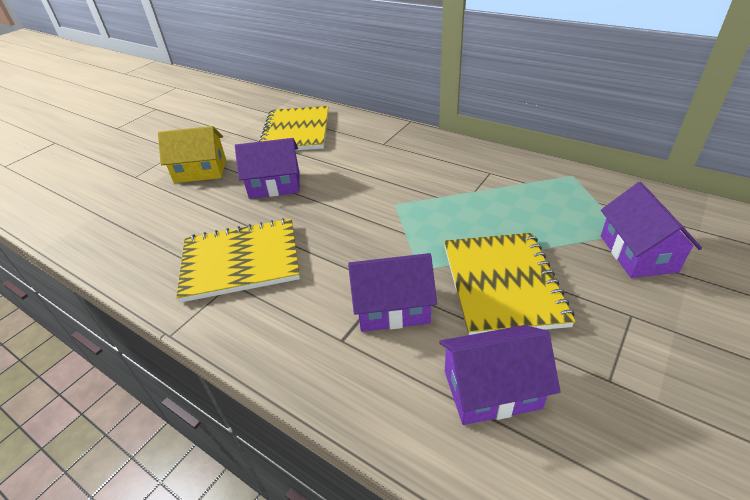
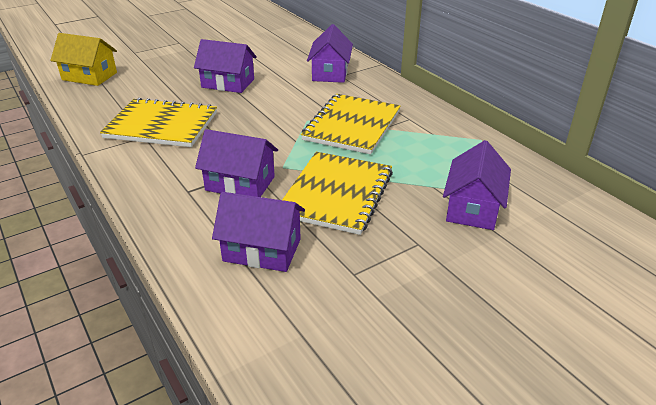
camera: 20 degrees right, 5 degrees down
yellow house [158,126,226,183] -> yellow house moved to [50,33,117,86]
yellow notebook [259,106,328,150] -> yellow notebook moved to [301,94,400,154]
none -> purple house [307,24,353,83]

